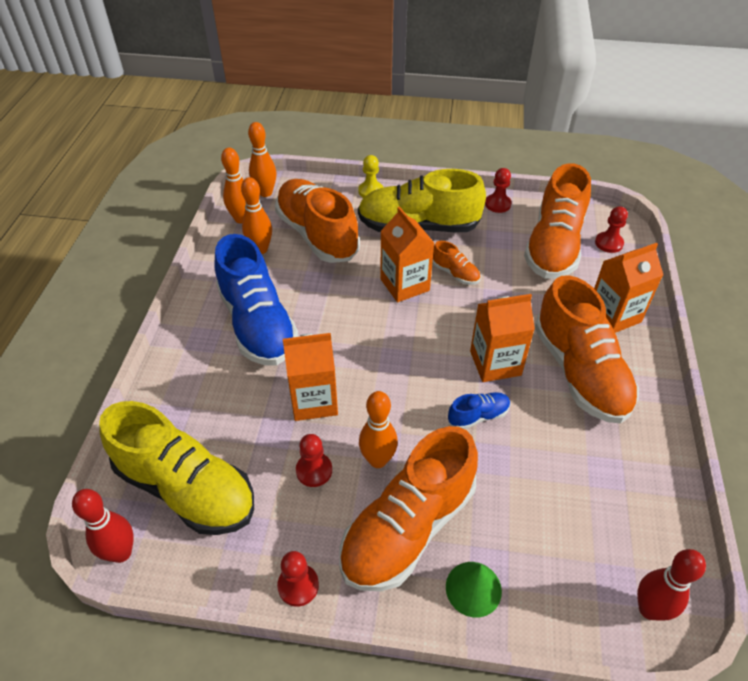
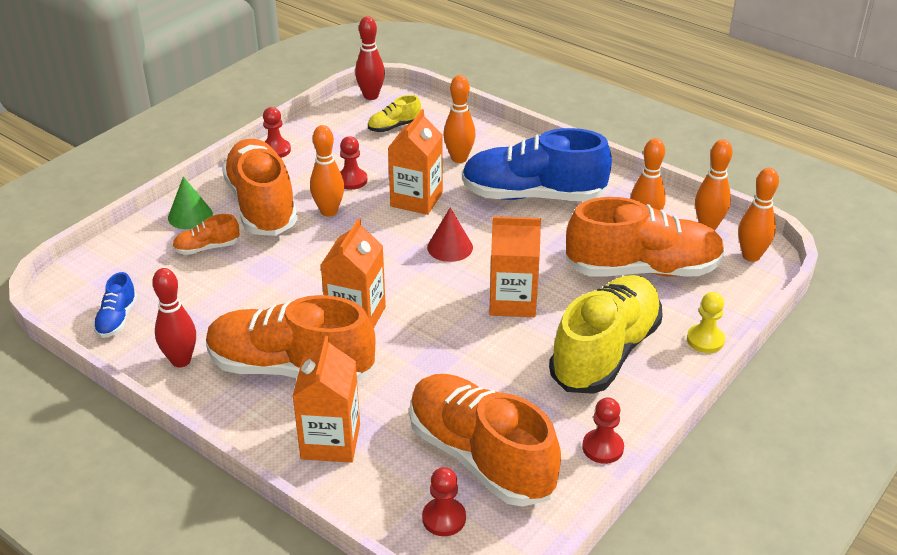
camera: 120 degrees right, 10 degrees down
yellow shoe [99,401,254,535] -> yellow shoe [368,95,421,132], size x0.43
orange shoe [432,241,480,285] -> orange shoe moved to [172,214,240,255]
blue shoe [448,392,510,429] -> blue shoe moved to [93,272,137,338]
red bowling pin [637,549,706,621] -> red bowling pin moved to [152,268,196,367]
none -> red cone [427,208,473,262]
none -> orange bowling pin [443,75,476,163]

